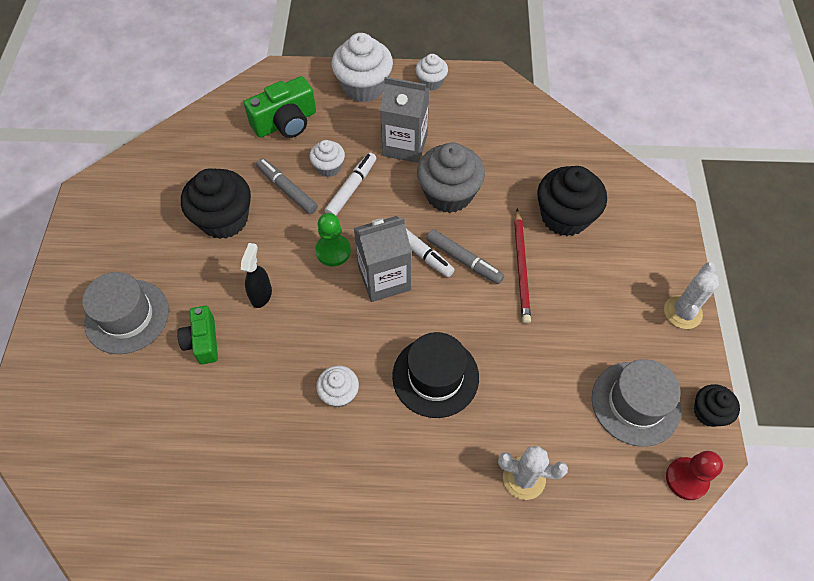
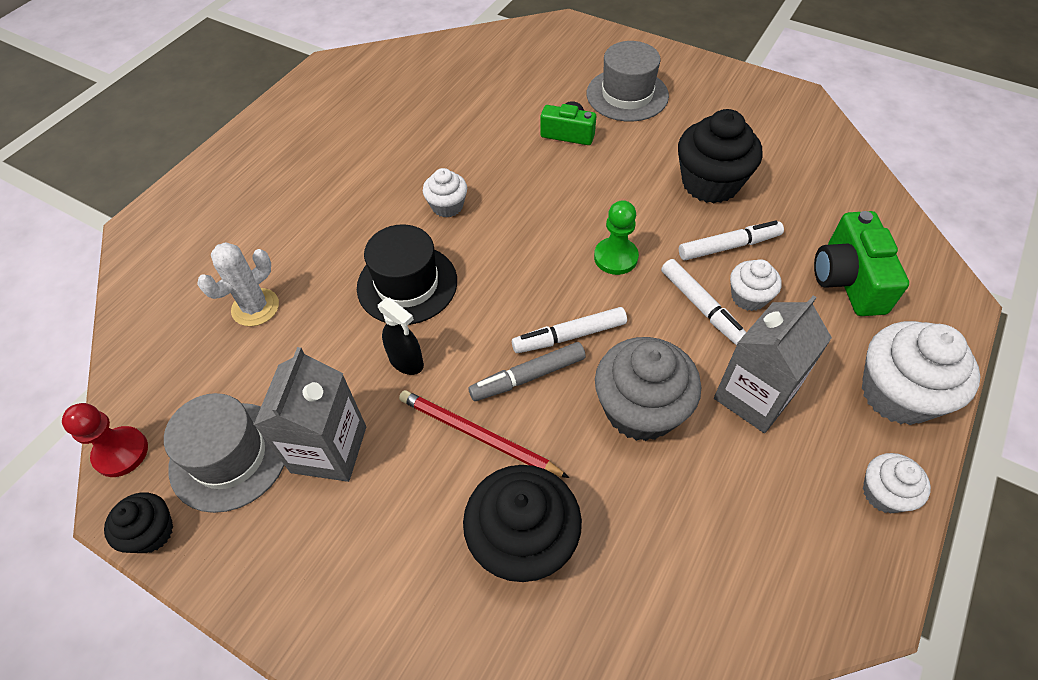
camera: 120 degrees right, 5 degrees down
black spray bottle [241,243,272,308] -> black spray bottle moved to [378,297,424,375]
grey marker [256,158,318,214] -> white marker [679,221,784,260]
grey carton [354,216,412,302] -> grey carton moved to [254,347,366,482]
white cactus [664,262,719,329] -> none

